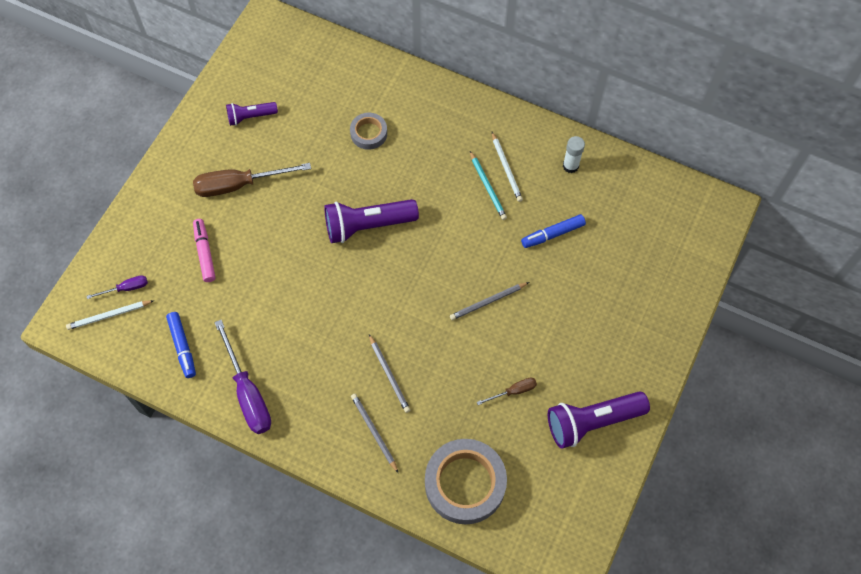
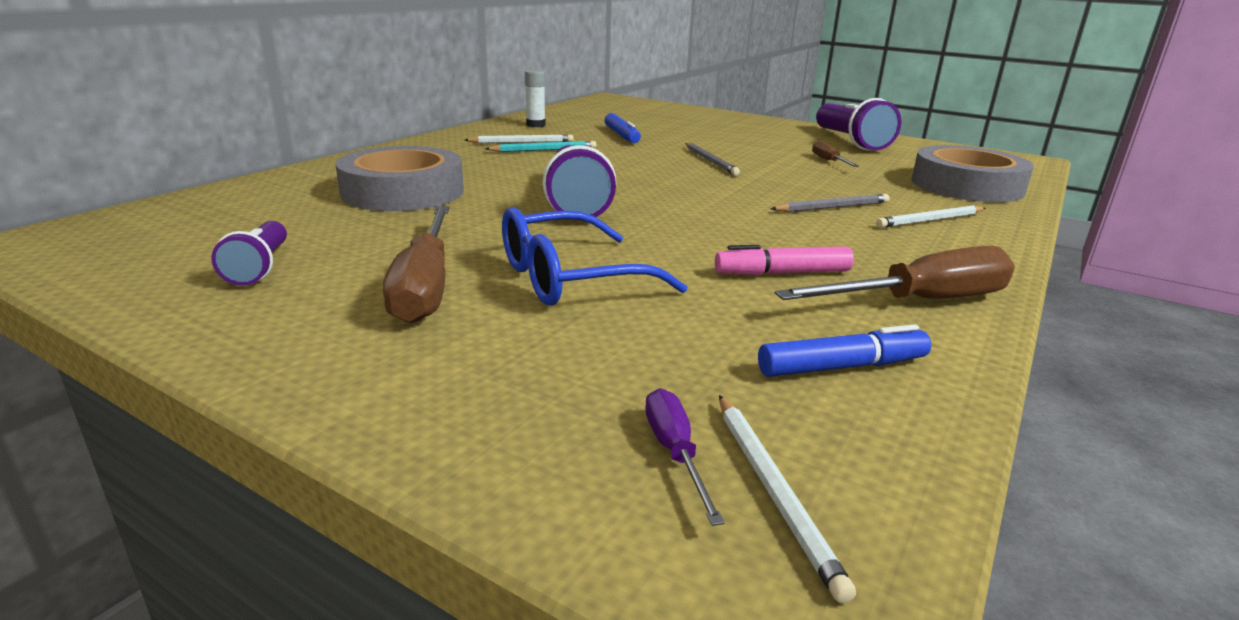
camera: 85 degrees left, 40 degrees down
pink marker [193,219,216,282] -> pink marker moved to [715,245,854,275]
purple screwdriver [214,320,271,434] -> brown screwdriver [775,246,1015,300]
grey tape [350,113,387,150] -> grey tape [335,146,464,211], size x1.90
grey pencil [351,394,398,473] -> white pencil [876,205,985,228]
none -> blue glasses [502,207,688,305]

